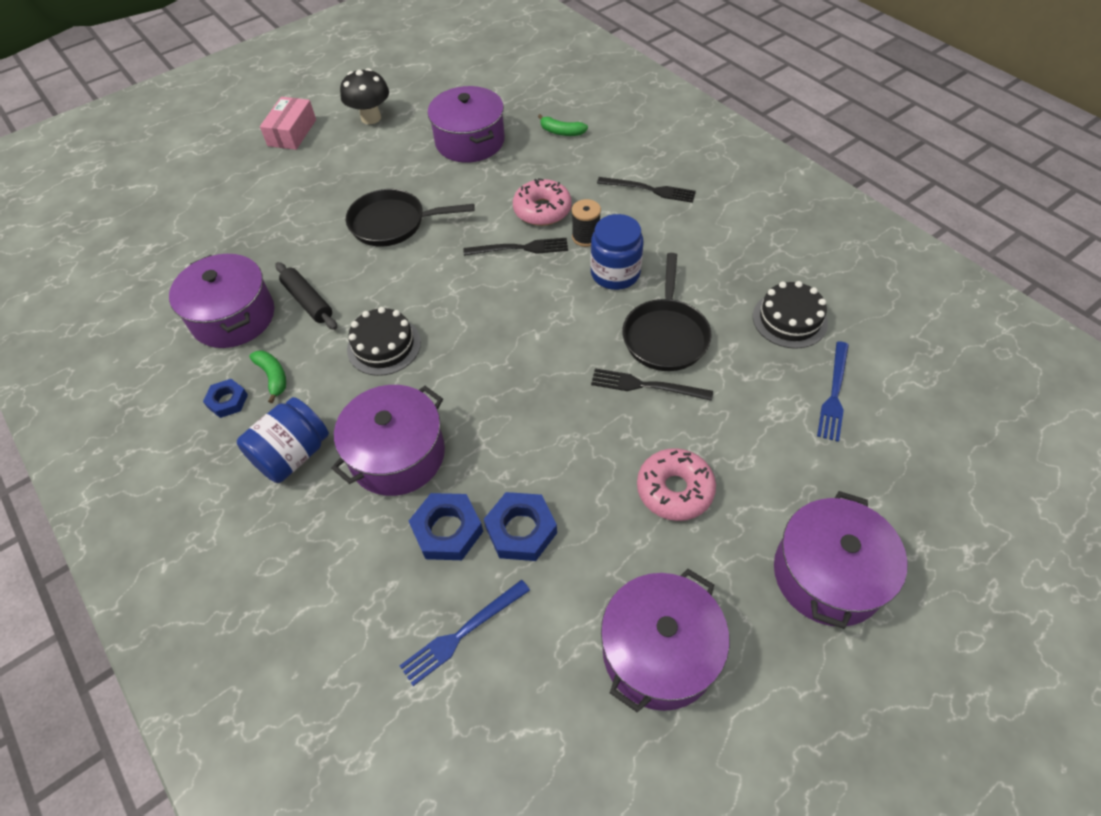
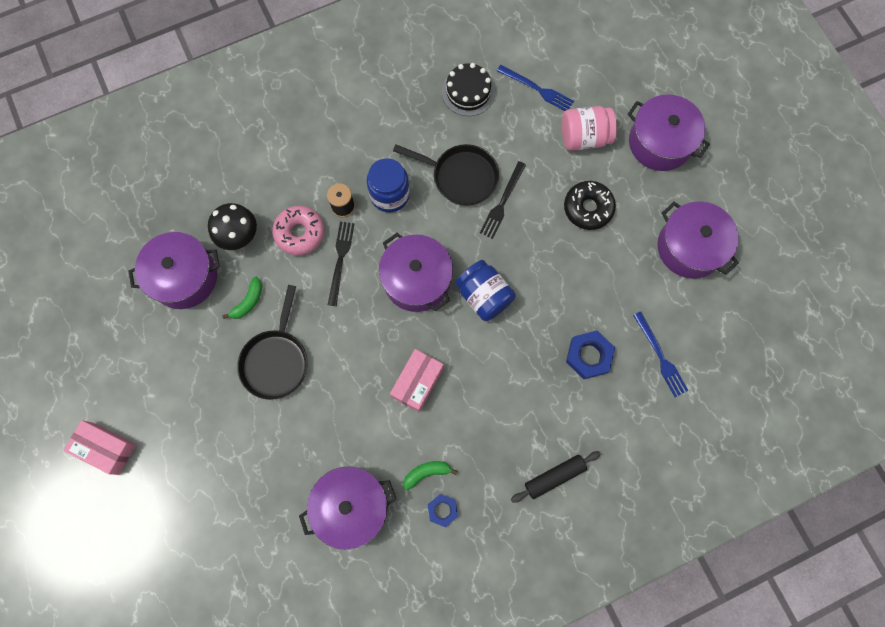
camera: 80 degrees left, 20 degrees up
blue jar [237,397,329,483] -> blue jar moved to [456,260,516,321]
black rolling pin [275,262,337,330] -> black rolling pin moved to [511,451,601,503]
purple pot [331,385,445,496] -> purple pot moved to [379,233,453,312]
black mushroom [340,68,389,124] -> black mushroom moved to [208,203,257,250]
black cake [347,307,421,376] -> pink box [390,349,444,412]
blue nut [484,492,557,561] -> none
green banana [538,114,588,136] -> green banana moved to [222,277,262,319]
black fork [597,177,696,203] -> none
pink donut [637,448,716,521] -> black donut [564,181,616,230]
none -> pink jar [562,106,617,151]

